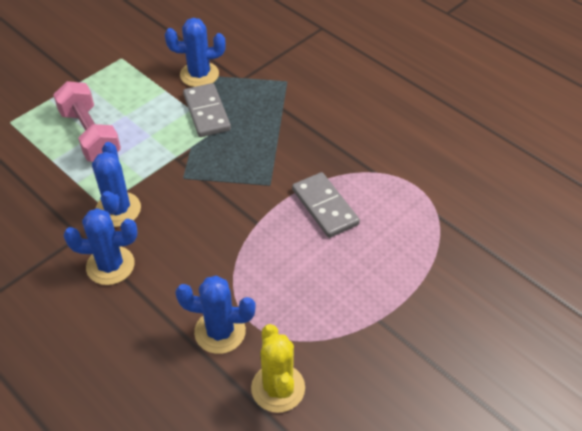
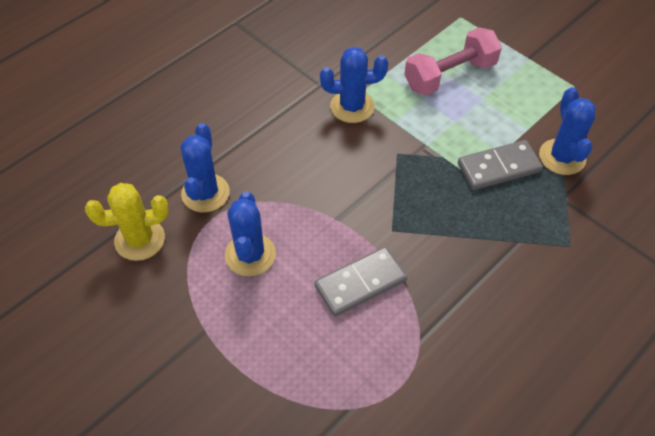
camera: 90 degrees right, 5 degrees up
blue cactus [64,208,138,285] -> blue cactus moved to [225,191,276,276]

